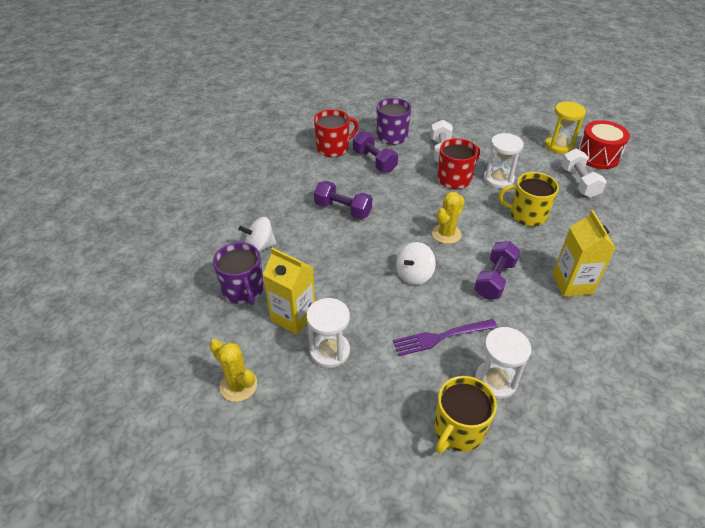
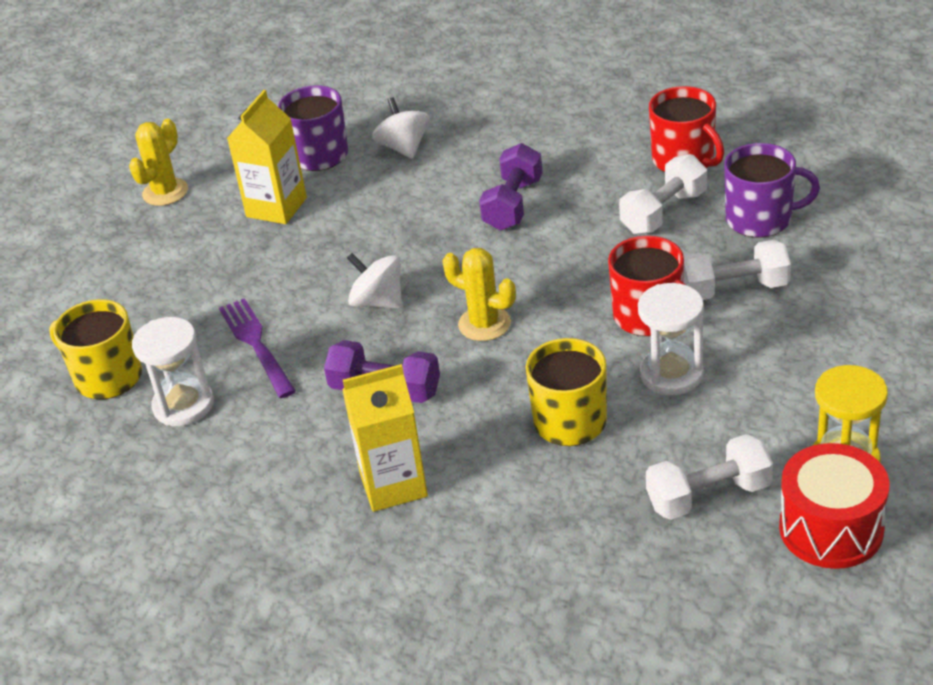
camera: 85 degrees right, 5 degrees down
white hourglass [306,298,350,368] -> none
purple dumbbell [353,131,398,173] -> white dumbbell [619,154,707,234]

